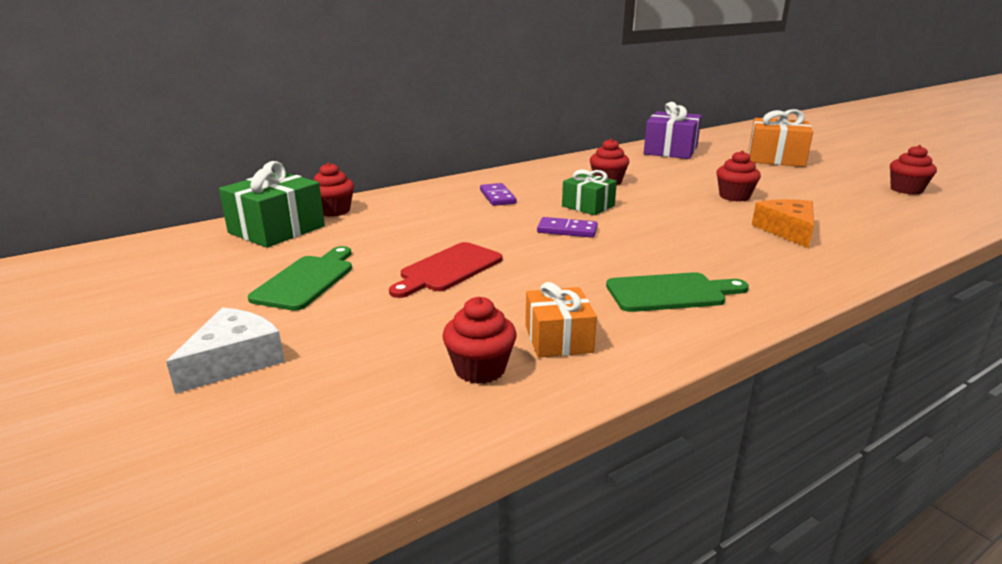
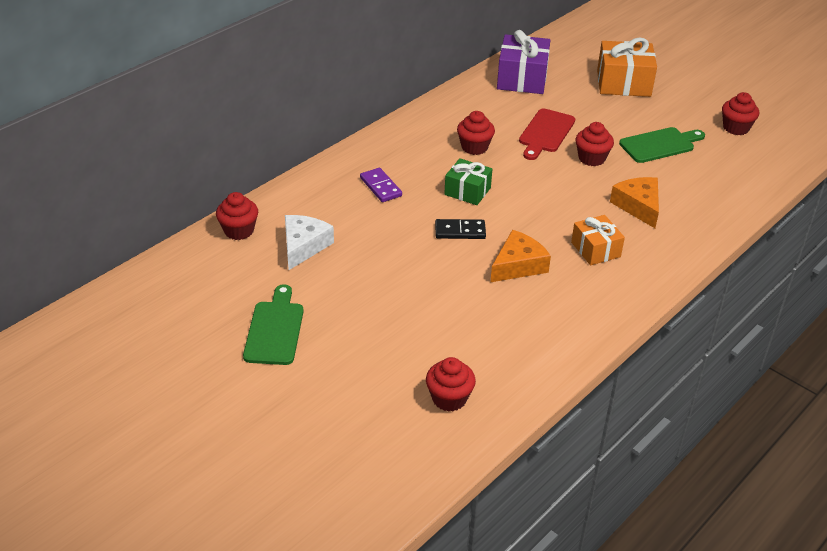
camera: 15 degrees left, 15 degrees up
white cheese [166,308,285,394] -> white cheese moved to [285,215,334,270]
green gift [219,161,325,248] -> none
red cutting board [389,242,503,298] -> red cutting board moved to [519,108,575,160]
orange gift [525,282,597,358] -> orange gift moved to [571,215,625,265]
purple domino [537,217,598,238] -> black domino [435,219,486,239]
green cutting board [606,272,749,312] -> green cutting board moved to [619,127,705,163]
none -> orange cheese [490,230,551,282]

